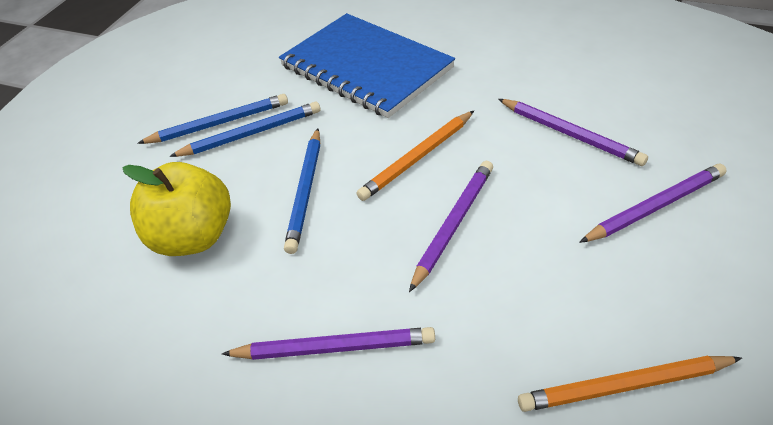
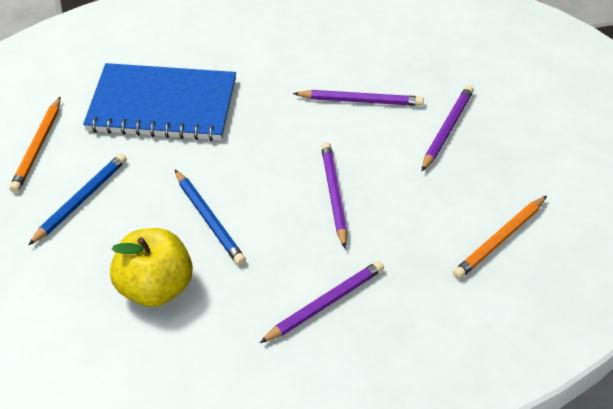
camera: 40 degrees left, 0 degrees up
blue pencil [169,102,321,157] -> none
orange pencil [356,111,474,201] -> orange pencil moved to [10,97,61,193]

